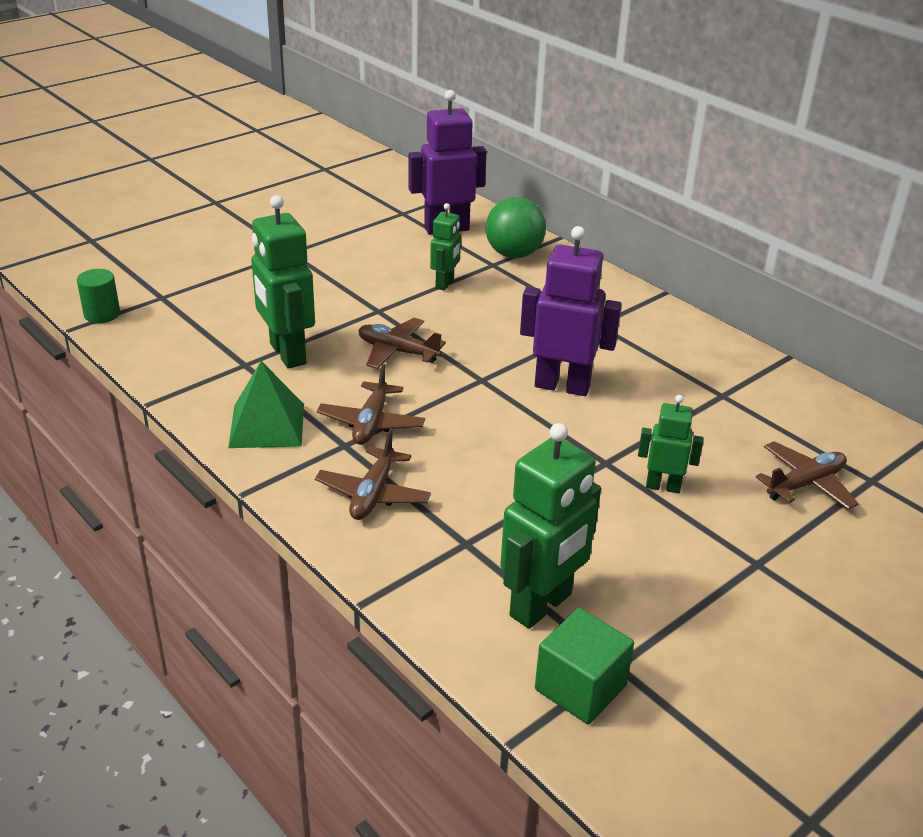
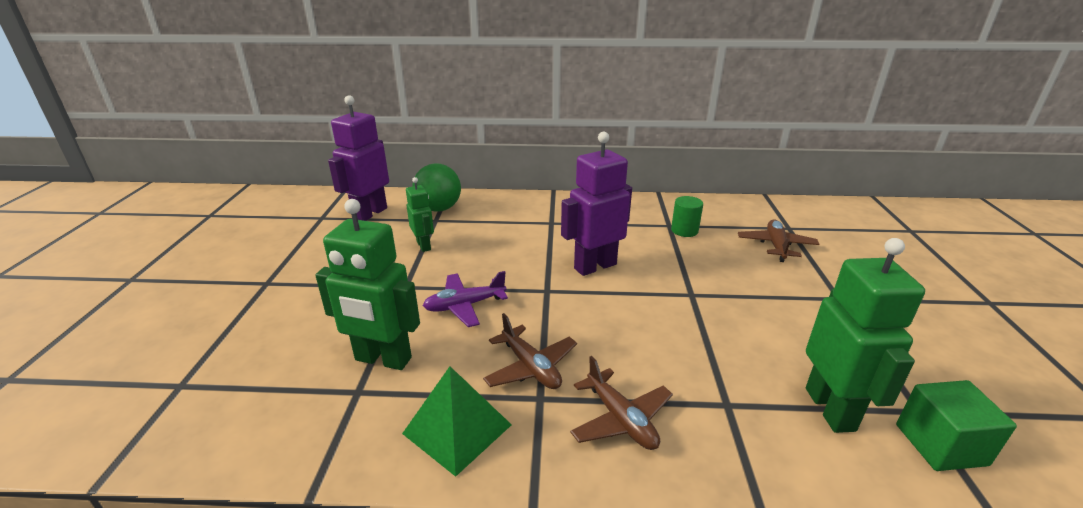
camera: 45 degrees left, 5 degrees down
green cylinder [77,269,120,323] -> green cylinder moved to [671,196,703,237]
brown plane [358,318,446,369] -> purple plane [423,271,508,327]
green robot [638,395,704,493] -> none

